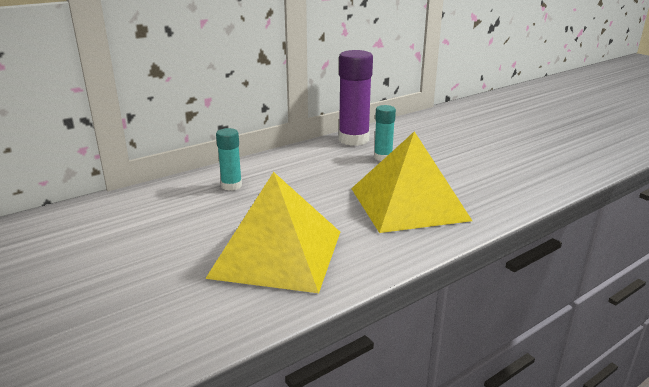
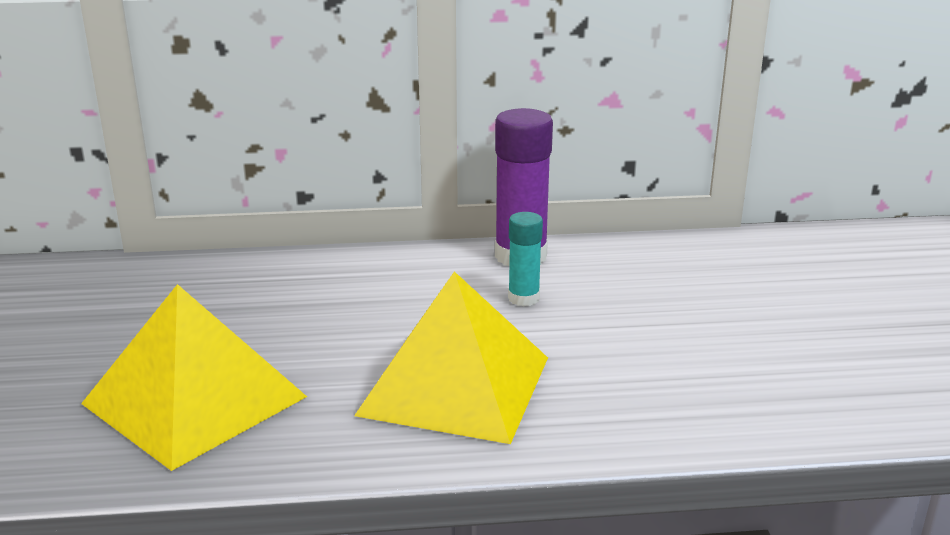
camera: 30 degrees right, 0 degrees up
turquoise glue stick [216,128,242,191] -> none

